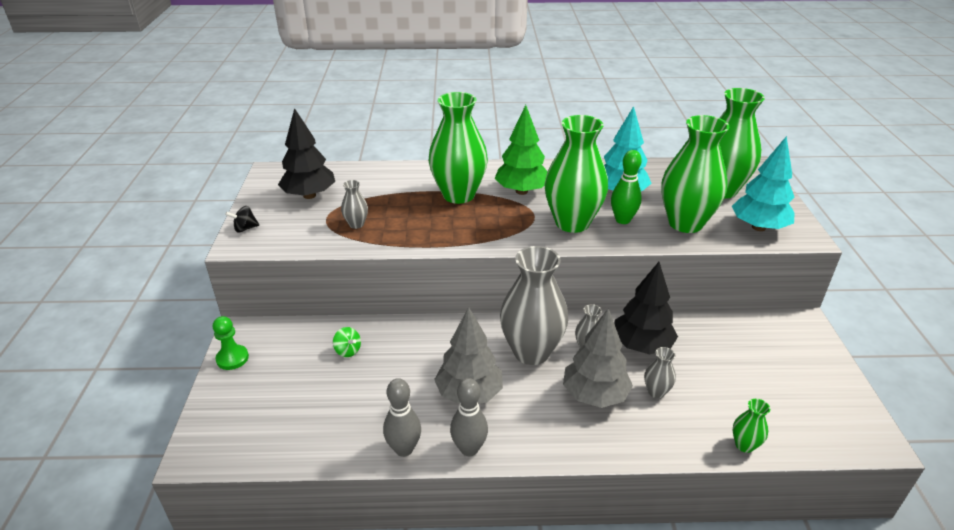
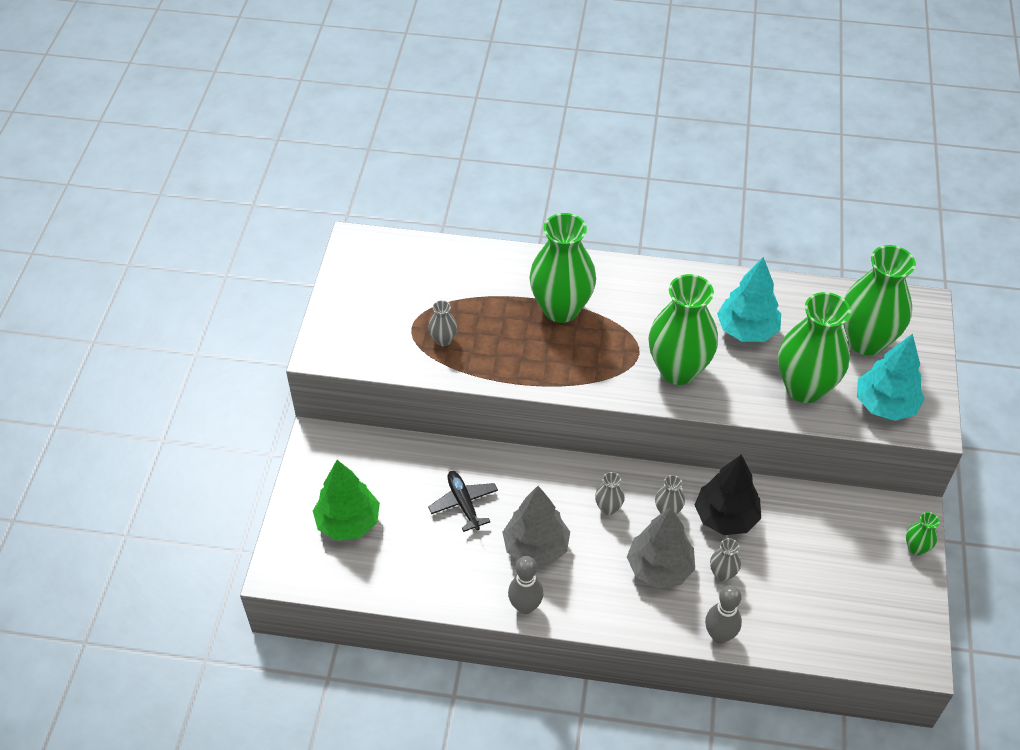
camera: 10 degrees right, 15 degrees up
green pawn [213,316,249,370] -> none
black spinning top [225,206,259,233] -> none
black tree [278,108,335,199] -> none
green spinning top [333,327,361,357] -> none
grey bowling pin [383,378,421,457] -> grey bowling pin moved to [705,585,742,643]
green tree [495,105,547,195] -> green tree moved to [313,460,380,541]
grey vase [500,246,568,365] -> grey vase [595,472,625,515], size x0.43
green bowling pin [611,150,642,224] -> none
green vase [732,399,770,453] -> green vase moved to [906,512,939,555]
none -> black plane [428,471,498,532]

